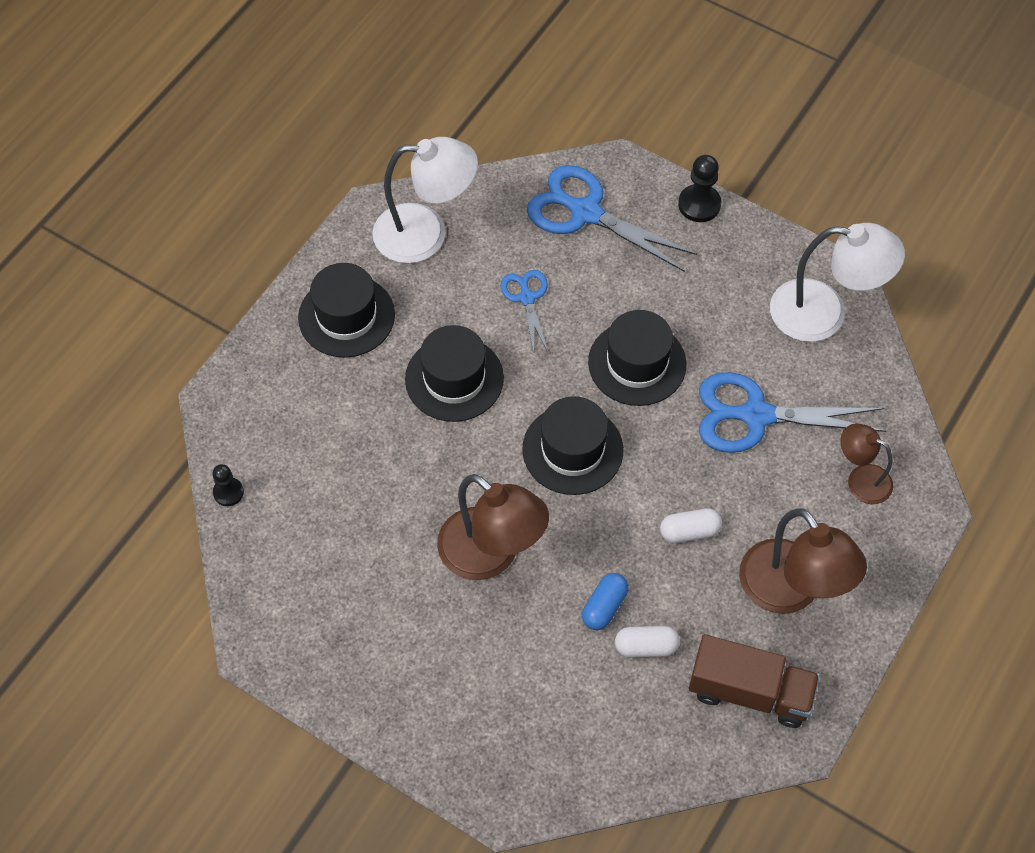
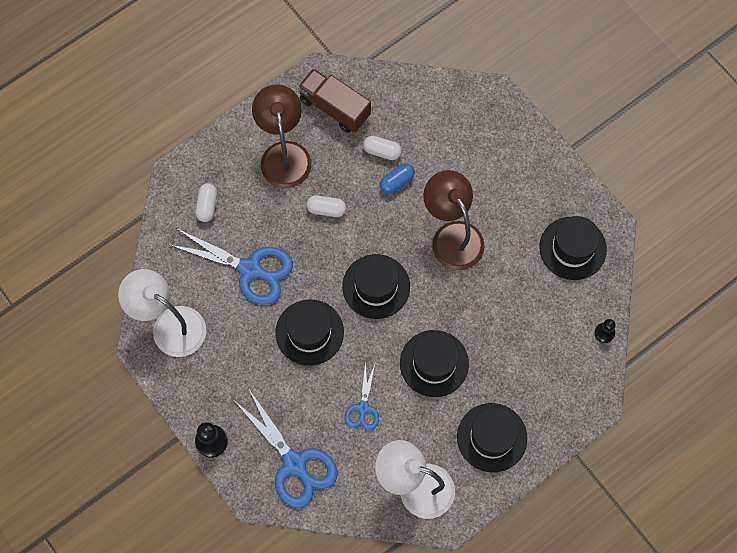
camera: 160 degrees left, 10 degrees up
brown lamp [840,423,893,504] -> white capsule [196,183,217,222]
none -> black hat [539,216,607,280]

